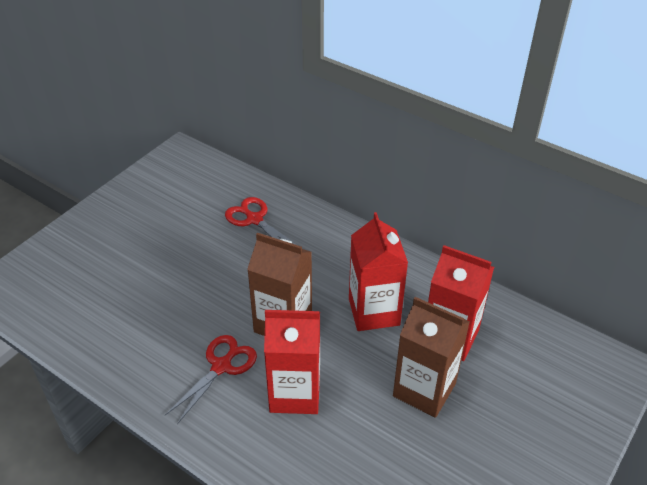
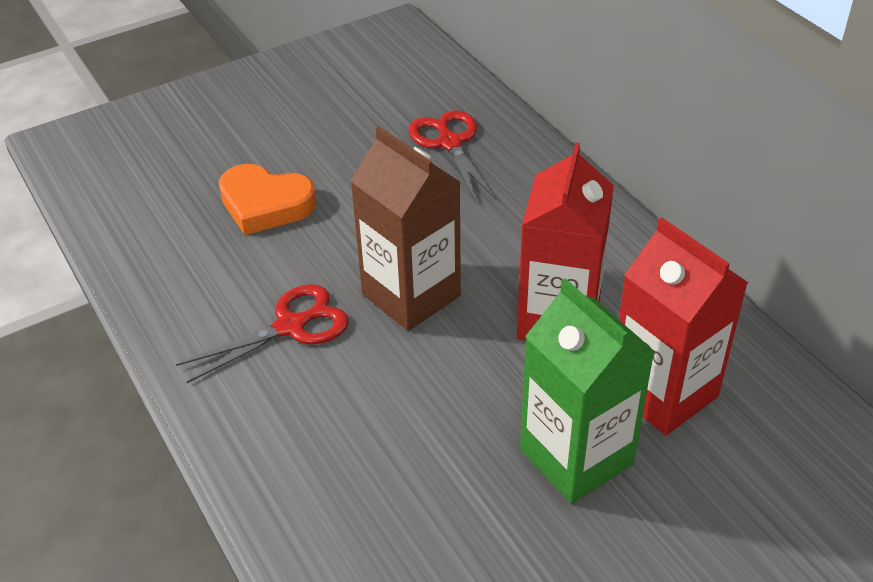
camera: 25 degrees right, 0 degrees up
red carton [264,310,320,414] -> none
brown carton [393,297,470,418] -> green carton [520,278,655,504]
none -> orange heart [219,164,317,235]

